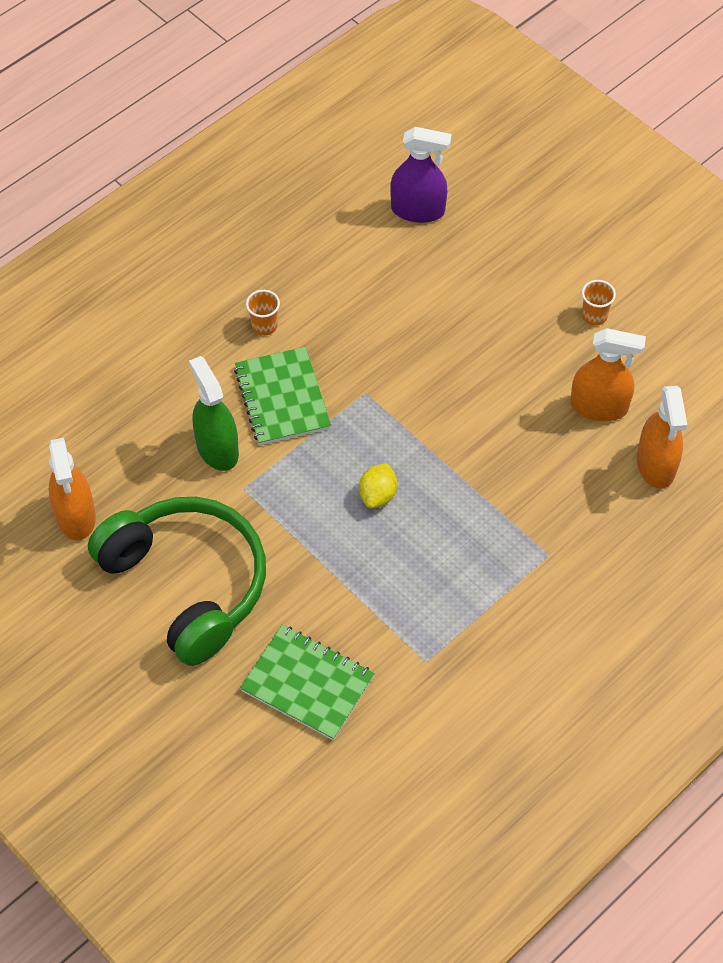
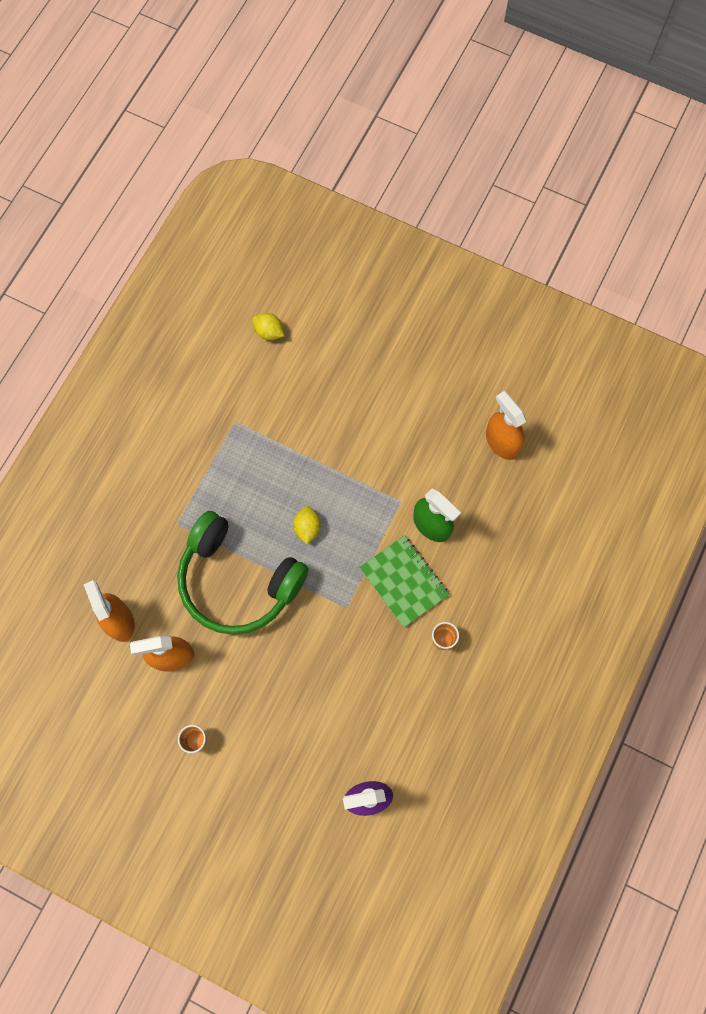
camera: 160 degrees right, 15 degrees up
green headphones [88,497,266,666] -> green headphones moved to [177,511,309,635]
green notebook [240,625,375,740] -> none
none -> yellow lemon [252,313,284,340]

